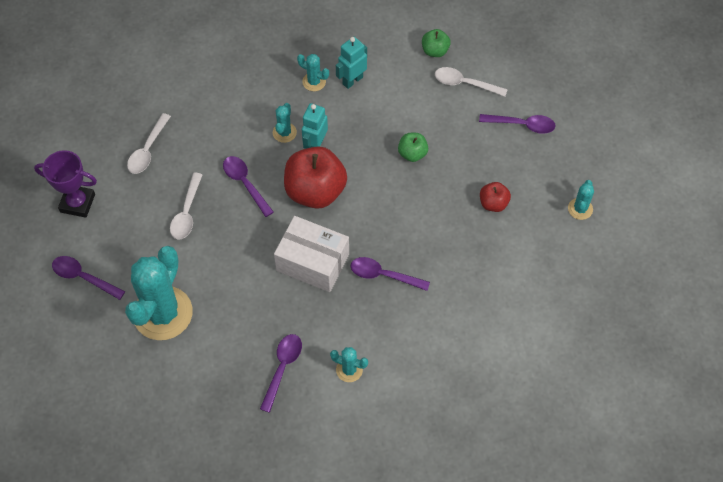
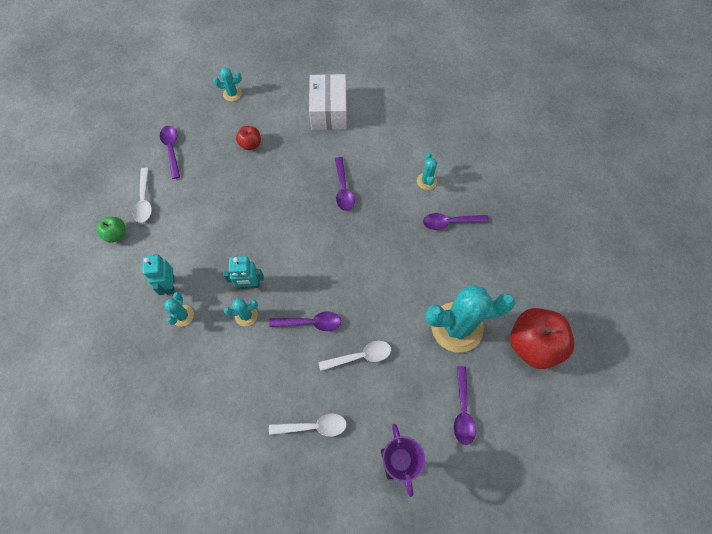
camera: 115 degrees left, 5 degrees up
purple spoon [223,156,274,217] -> purple spoon turned 120 degrees counterclockwise [269,311,341,331]
white box [274,216,349,292] -> white box moved to [309,74,347,130]
red apple [284,146,347,209] -> red apple moved to [510,308,574,369]
turquoise robot [336,37,367,89] -> turquoise robot turned 60 degrees clockwise [142,254,175,295]
green apple [398,133,428,162] -> none

